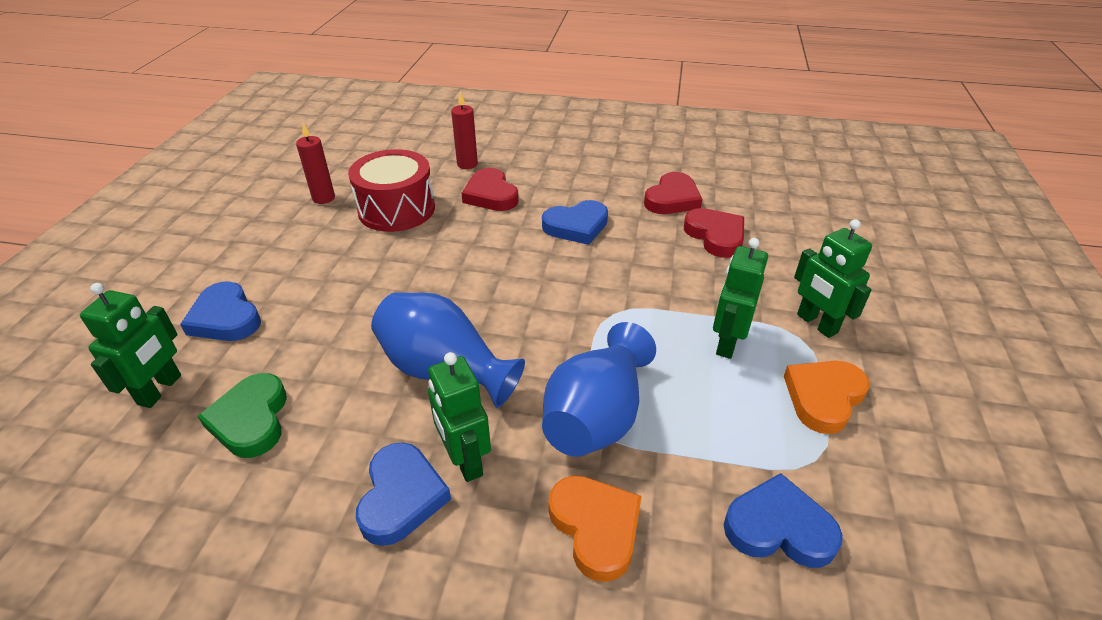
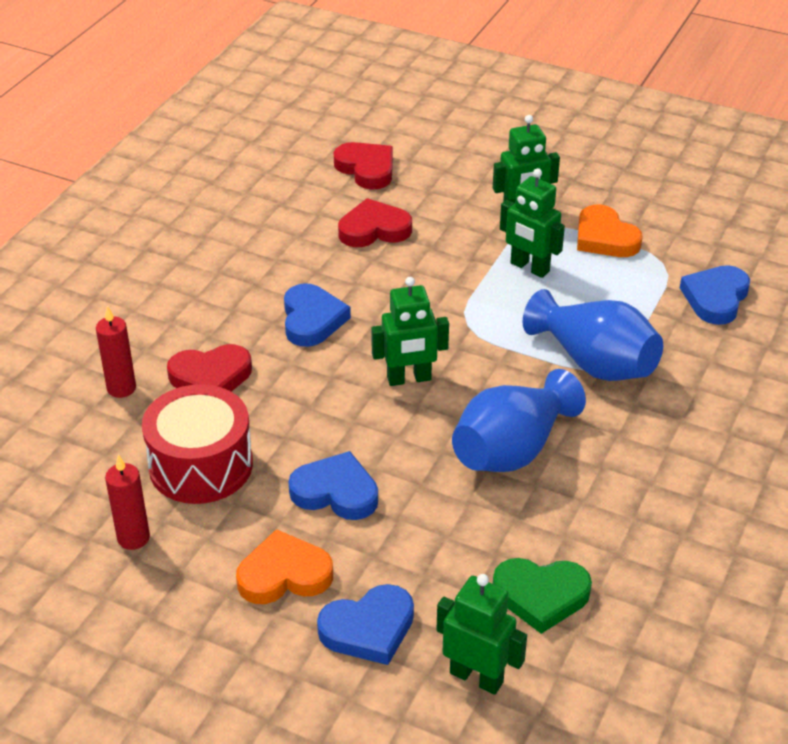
camera: 75 degrees left, 0 degrees up
blue heart [356,442,451,546] -> blue heart moved to [288,451,378,520]
green robot [428,352,491,482] -> green robot moved to [371,277,449,386]
orange heart [548,476,641,582] -> orange heart moved to [236,529,333,604]
red heart [644,172,703,214] -> red heart moved to [334,142,393,190]

